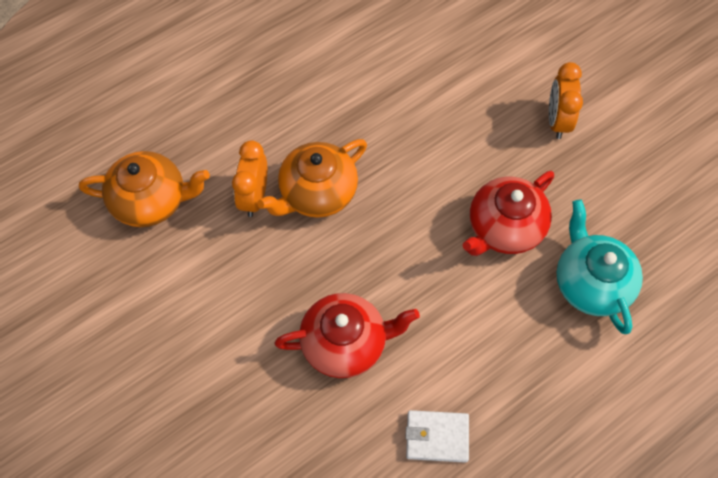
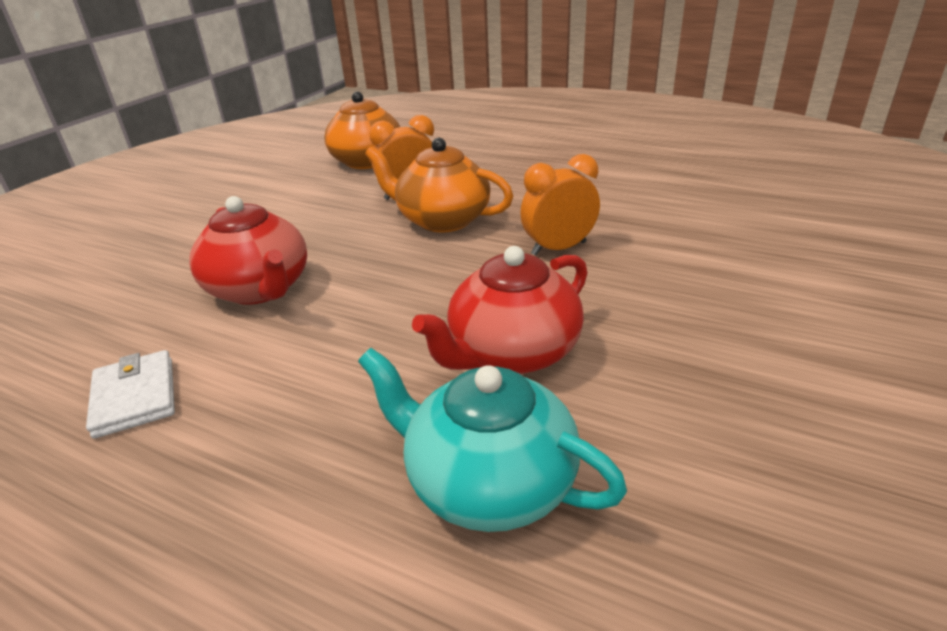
camera: 65 degrees right, 30 degrees down
red teapot [462,171,554,256] -> red teapot turned 60 degrees counterclockwise [412,246,587,374]
orange clock [549,62,583,139] -> orange clock moved to [520,154,600,256]
turquoise teapot [557,199,643,334] -> turquoise teapot turned 105 degrees counterclockwise [358,348,627,532]

